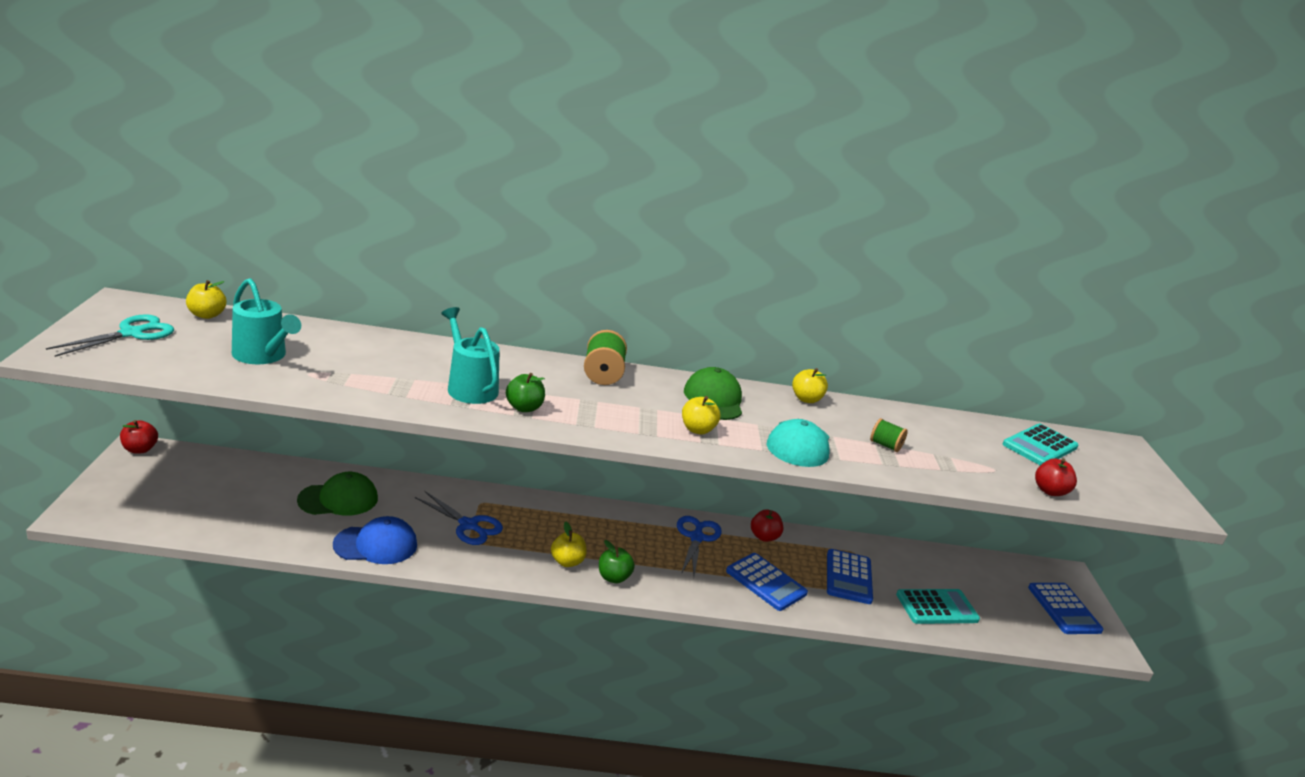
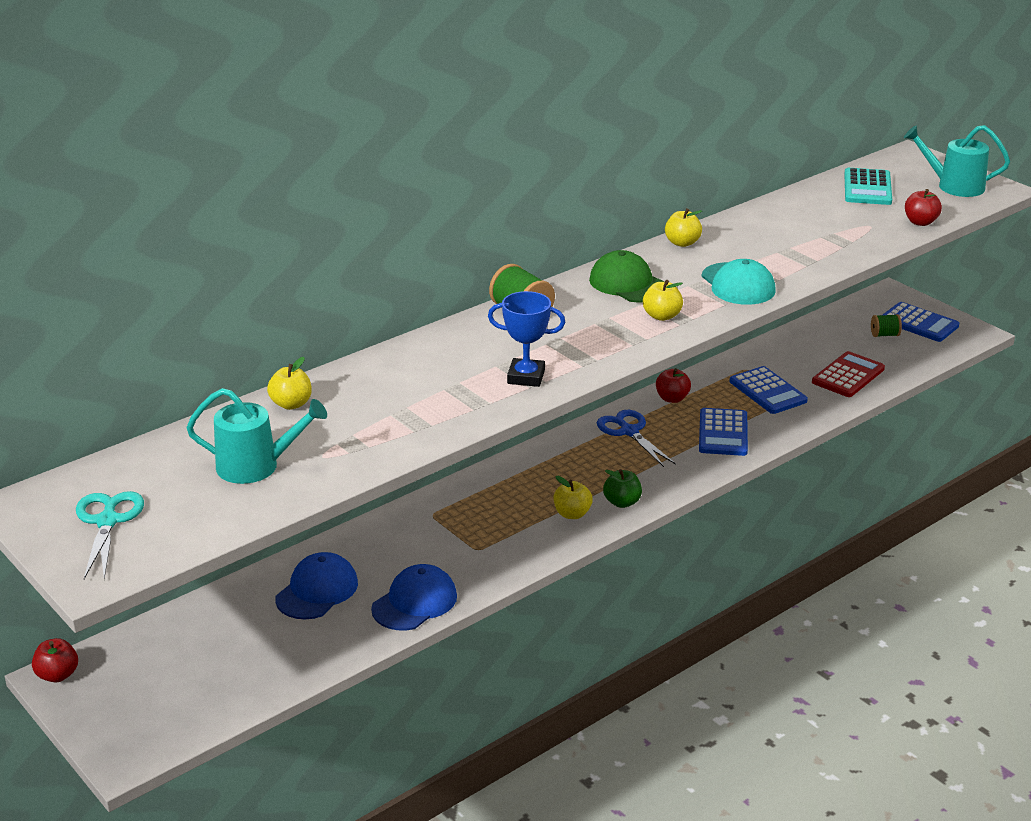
camera: 35 degrees left, 5 degrees up
yellow apple [186,280,226,319] -> yellow apple moved to [267,357,312,410]
green cap [297,472,378,516] -> blue cap [275,552,358,619]
blue scissors [415,491,503,545] -> none
turquoise watering can [441,307,500,404] -> turquoise watering can moved to [904,125,1010,197]
green apple [506,373,545,412] -> blue trophy [488,291,566,387]
blue calculator [726,553,808,611] -> blue calculator turned 90 degrees clockwise [699,408,748,456]
green spool [870,418,908,452] -> green spool moved to [871,314,902,337]
turquoise calculator [896,589,980,624] -> red calculator [812,351,885,397]

